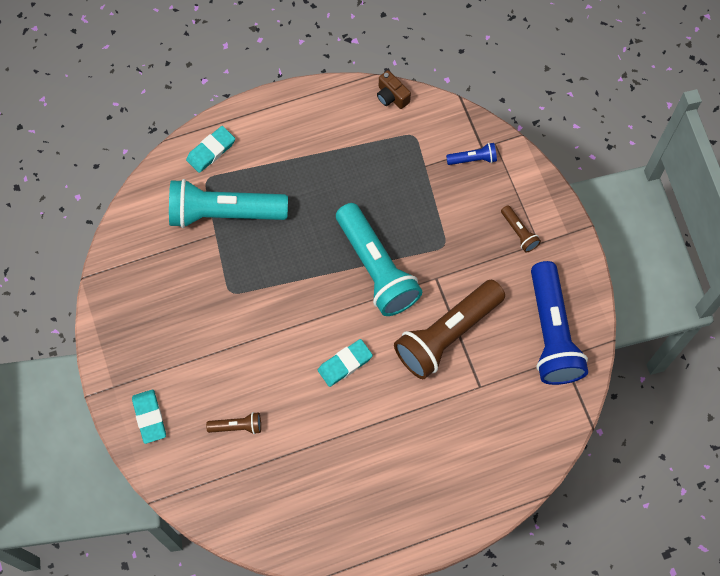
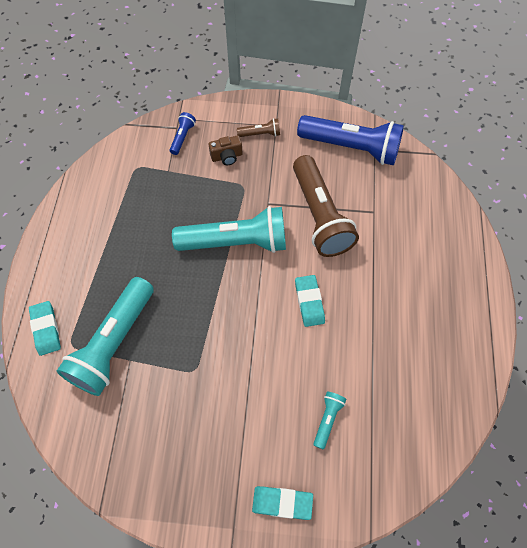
camera: 65 degrees left, 5 degrees down
brown flashlight [206,412,261,434] -> turquoise flashlight [313,392,346,450]
brown camera [377,70,411,109] -> brown camera moved to [209,135,242,165]

